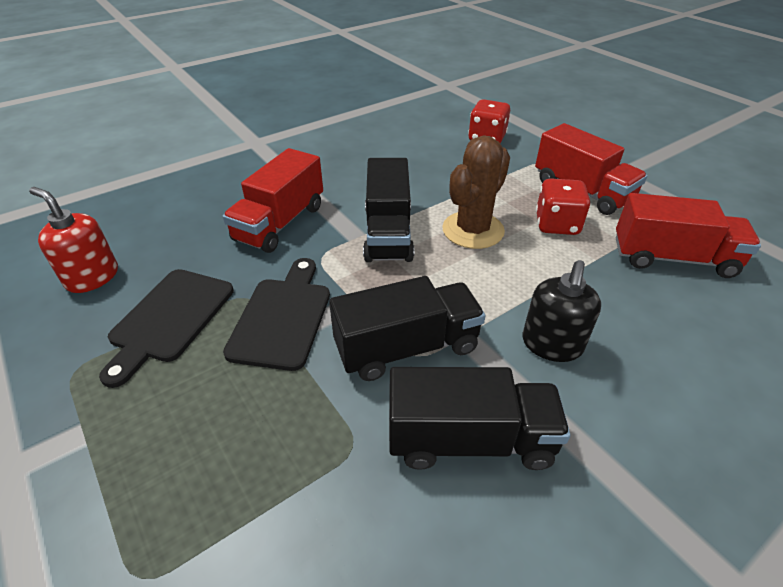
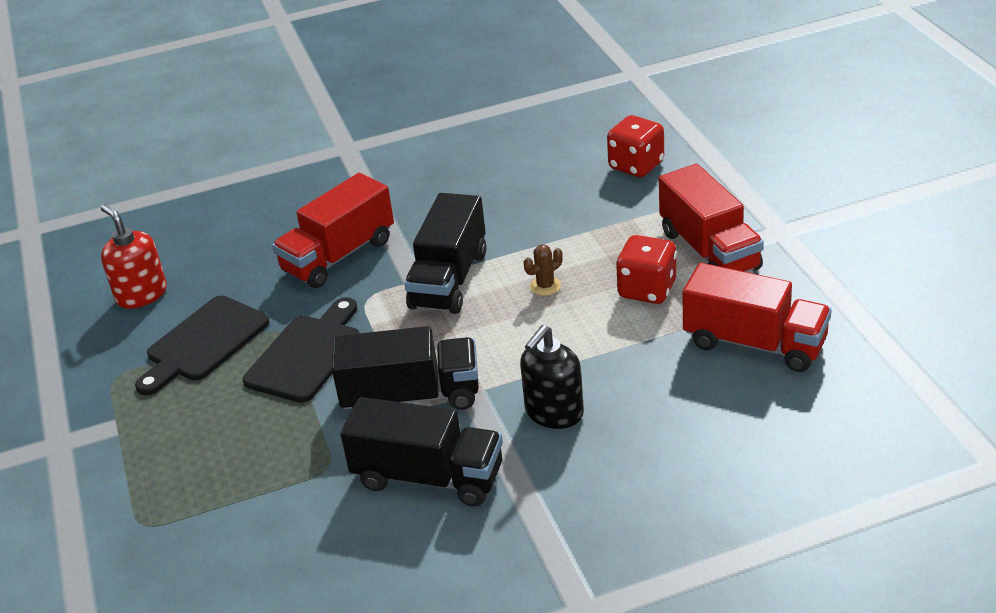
camera: 20 degrees right, 5 degrees down
brown cactus [442,135,510,249] -> brown cactus [524,244,563,296], size x0.43

